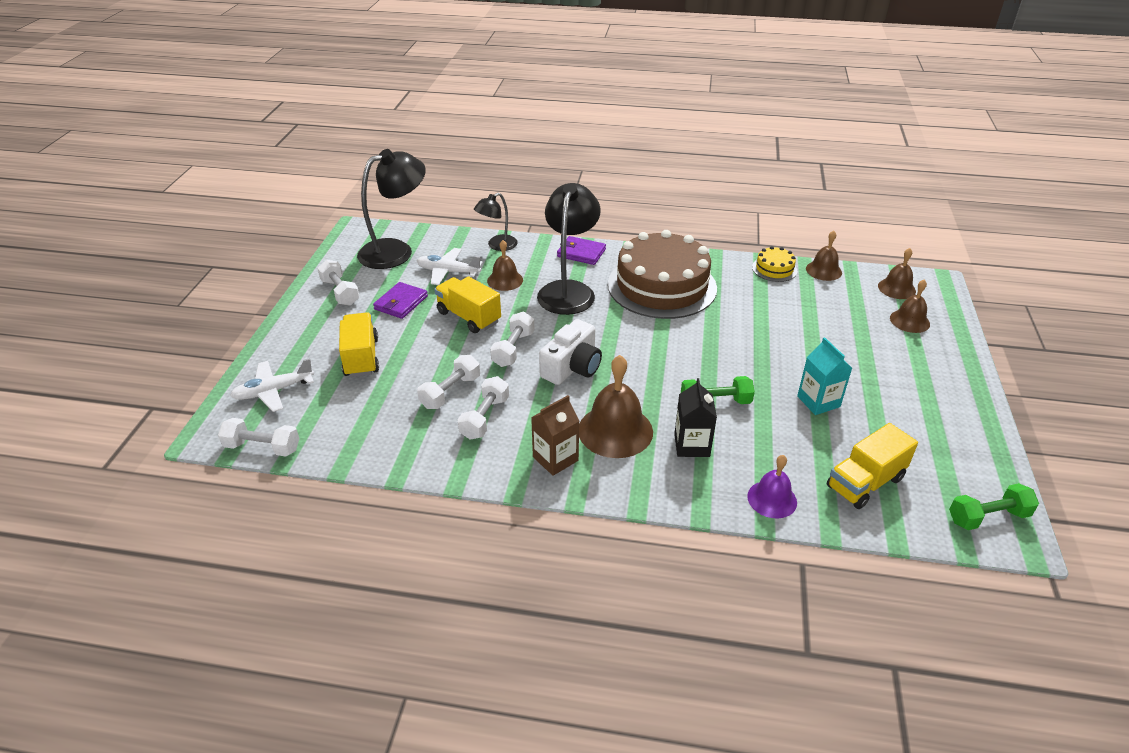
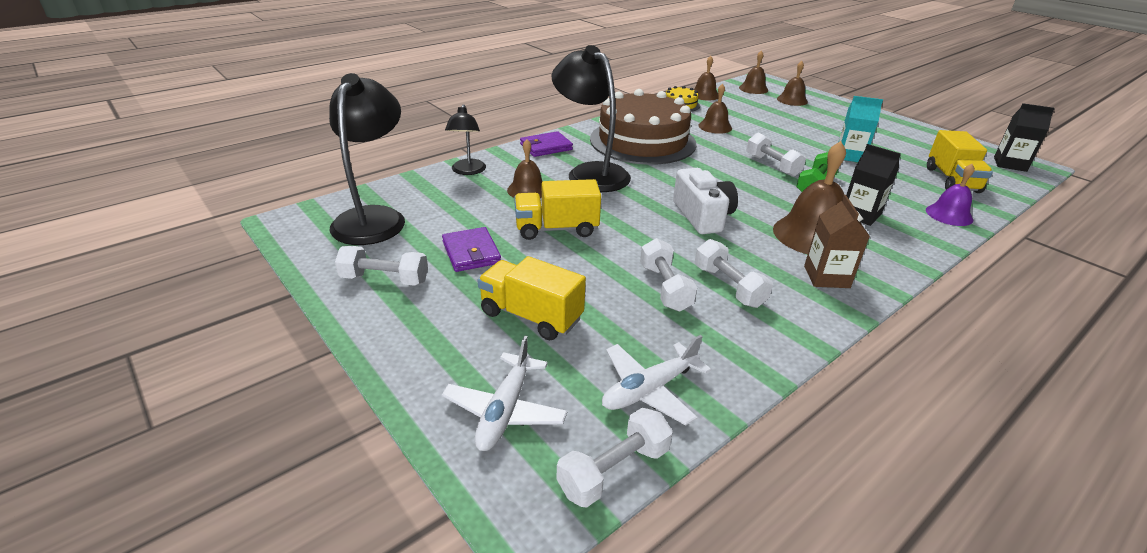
camera: 50 degrees left, 5 degrees down
white plane [417,248,483,285] -> white plane moved to [602,335,711,426]
white dumbbell [490,312,534,367] -> white dumbbell moved to [746,132,806,177]
green dumbbell [949,483,1039,530] -> black carton [994,103,1055,172]
none -> brown bell [698,84,732,134]

